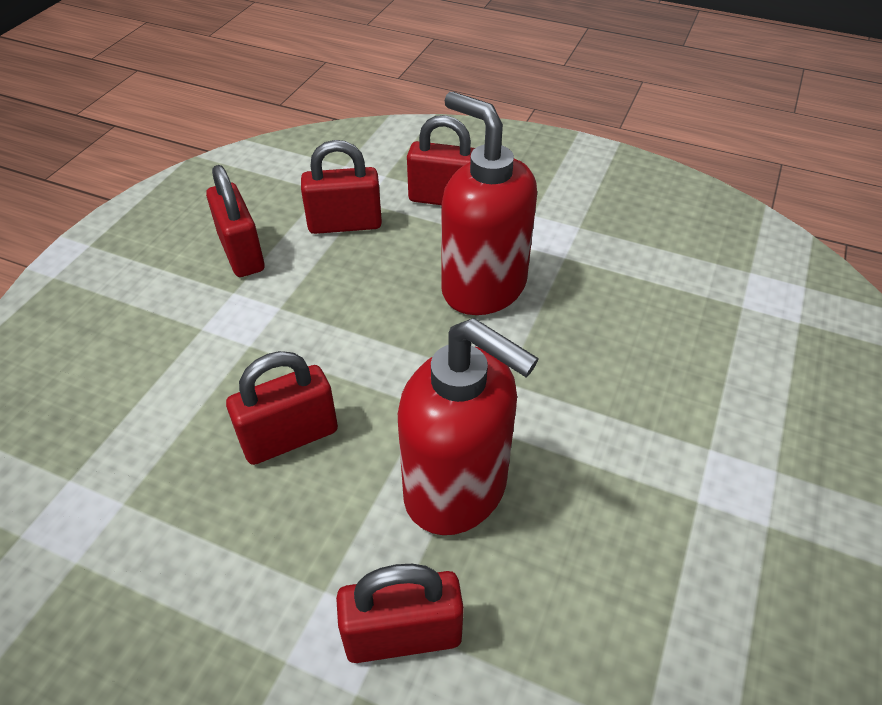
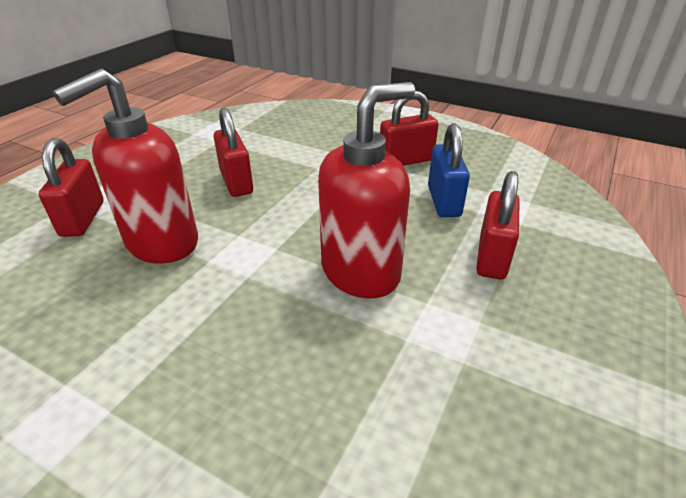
camera: 95 degrees right, 10 degrees down
red padlock [301,140,382,234] -> blue padlock [428,123,470,217]

